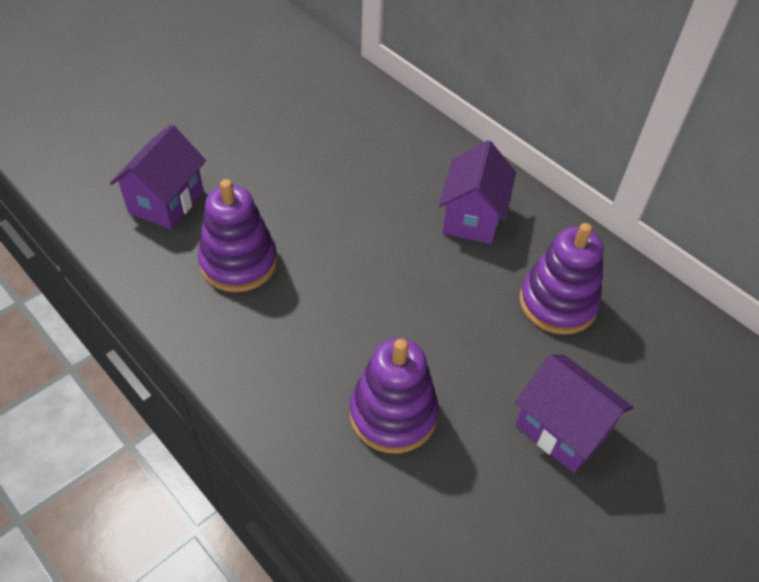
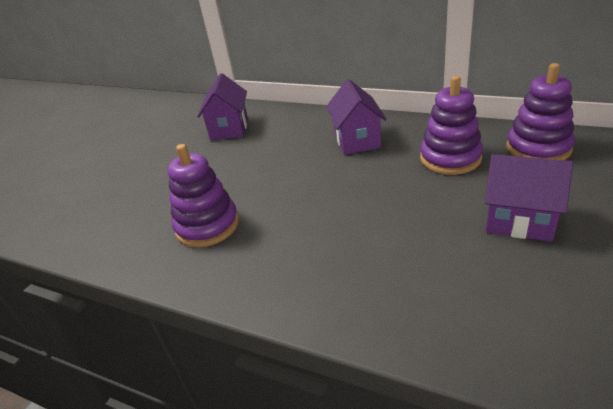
camera: 15 degrees left, 15 degrees down
purple house [110,124,206,229] -> purple house moved to [197,73,248,140]
purple stacking toy [350,338,439,454] -> purple stacking toy moved to [506,63,575,160]

